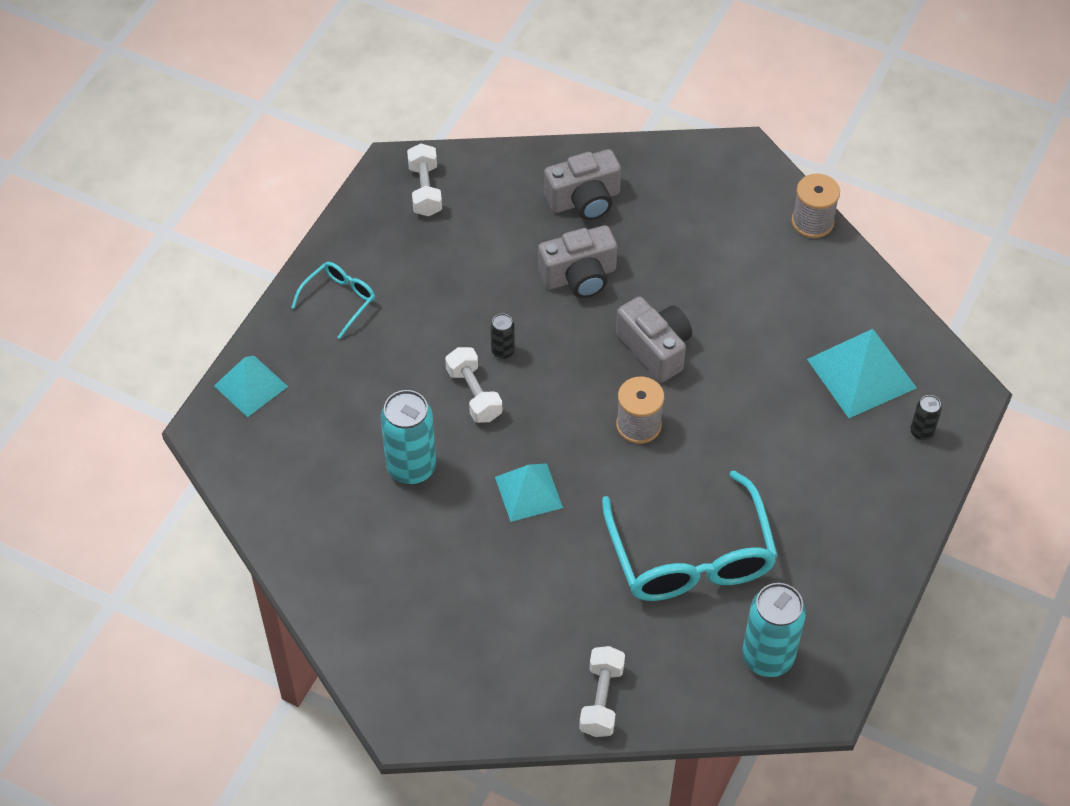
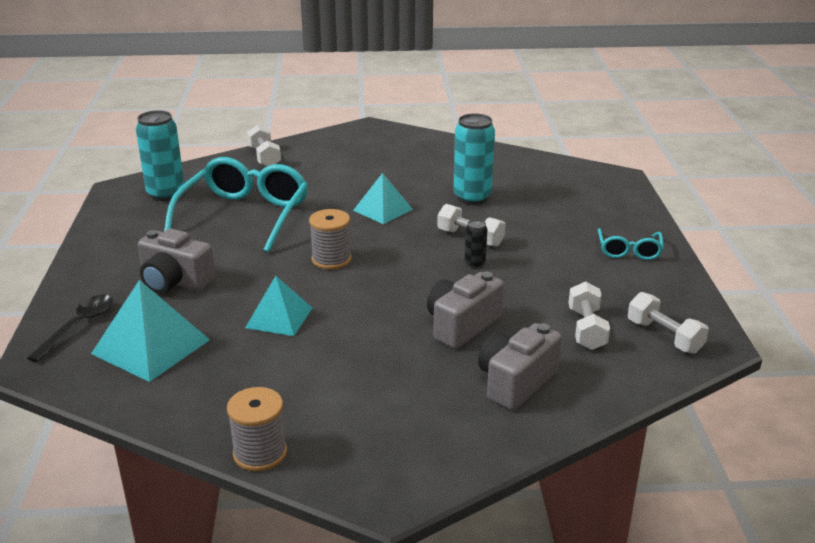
camera: 150 degrees right, 25 degrees down
turquoise pyramid [214,356,288,417] -> turquoise pyramid moved to [245,276,312,336]
turquoise glasses [602,470,778,601] -> turquoise glasses turned 60 degrees clockwise [164,157,308,253]
grey camera [616,296,692,382] -> grey camera moved to [138,228,215,294]
black can [910,395,942,440] -> black spoon [27,295,113,362]
none -> white dumbbell [569,282,610,350]

